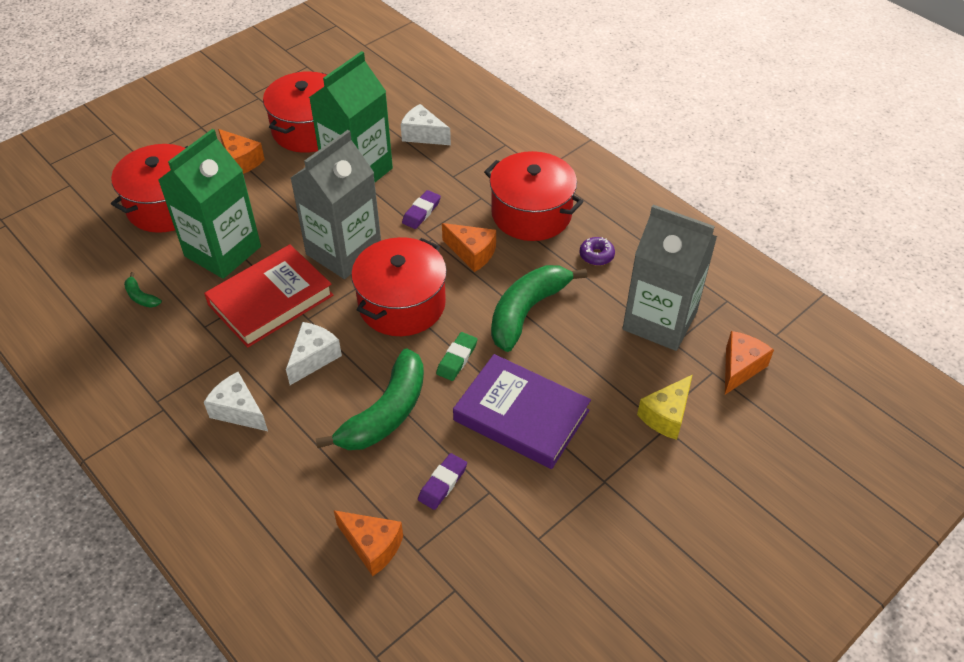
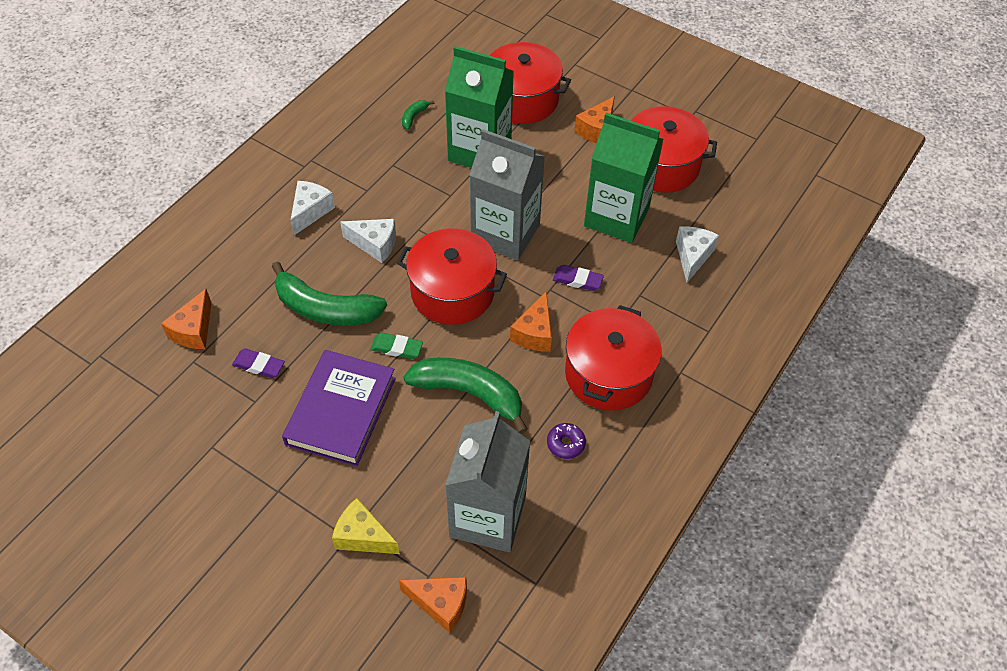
camera: 75 degrees right, 5 degrees up
red book [204,244,333,348] -> none

